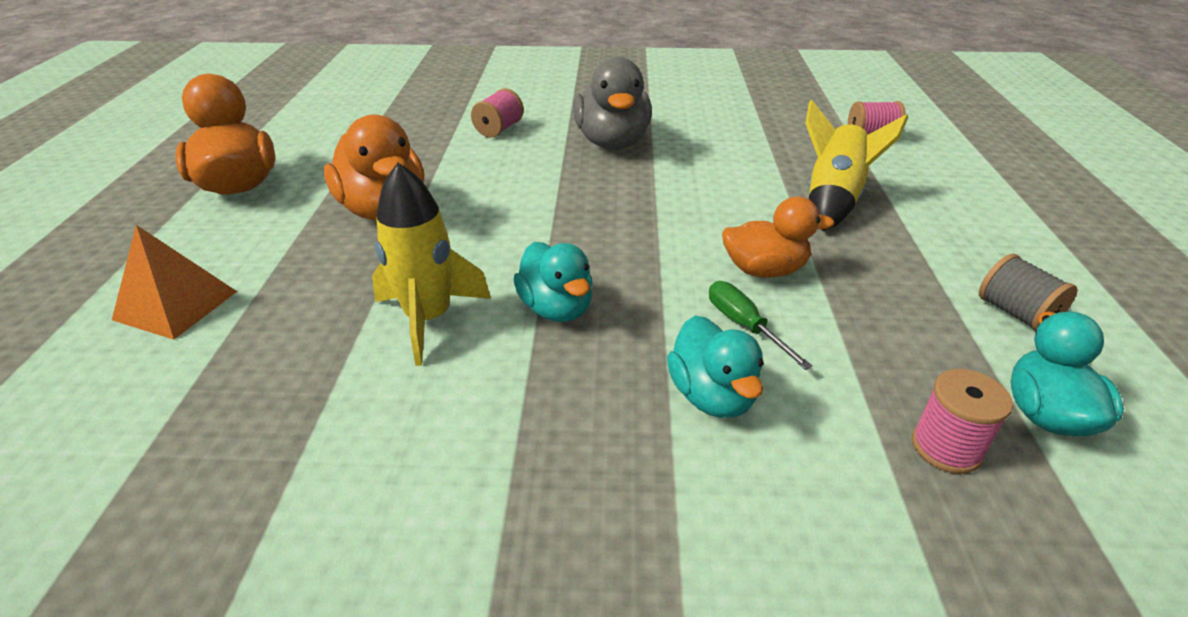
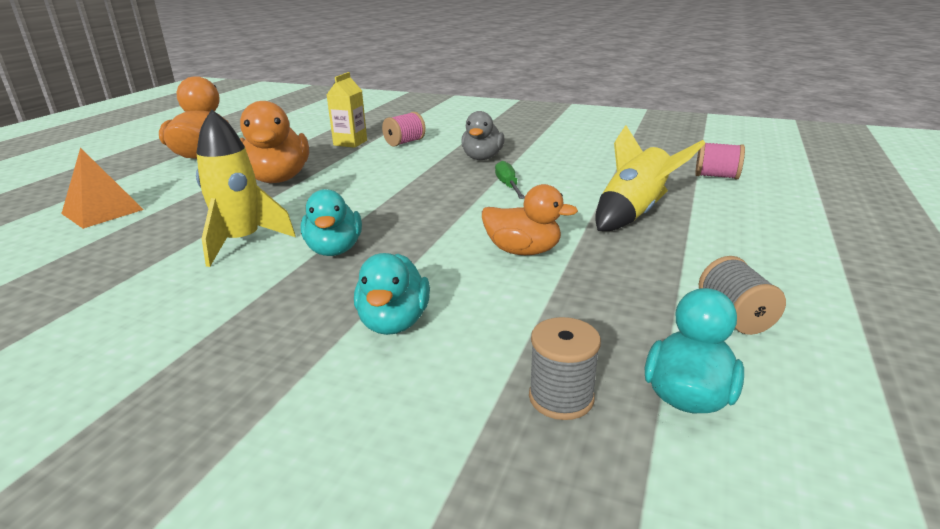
camera: 20 degrees right, 10 degrees down
grey duck [573,57,652,150] -> grey duck [461,111,505,160], size x0.66
green screwdriver [709,281,813,370] -> green screwdriver moved to [495,161,525,199]
pink spool [912,369,1013,474] -> grey spool [529,317,601,420]
none -> yellow carton [327,72,367,148]

